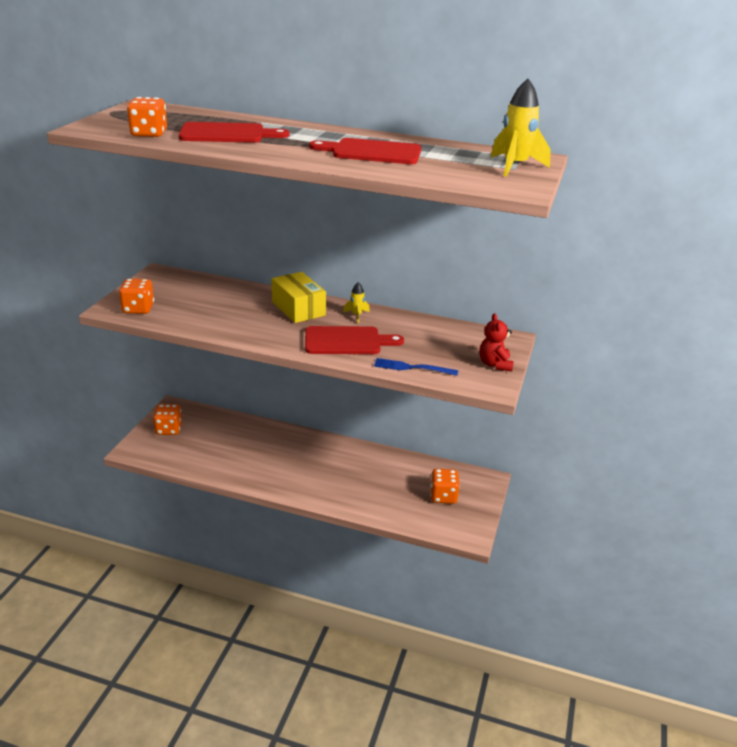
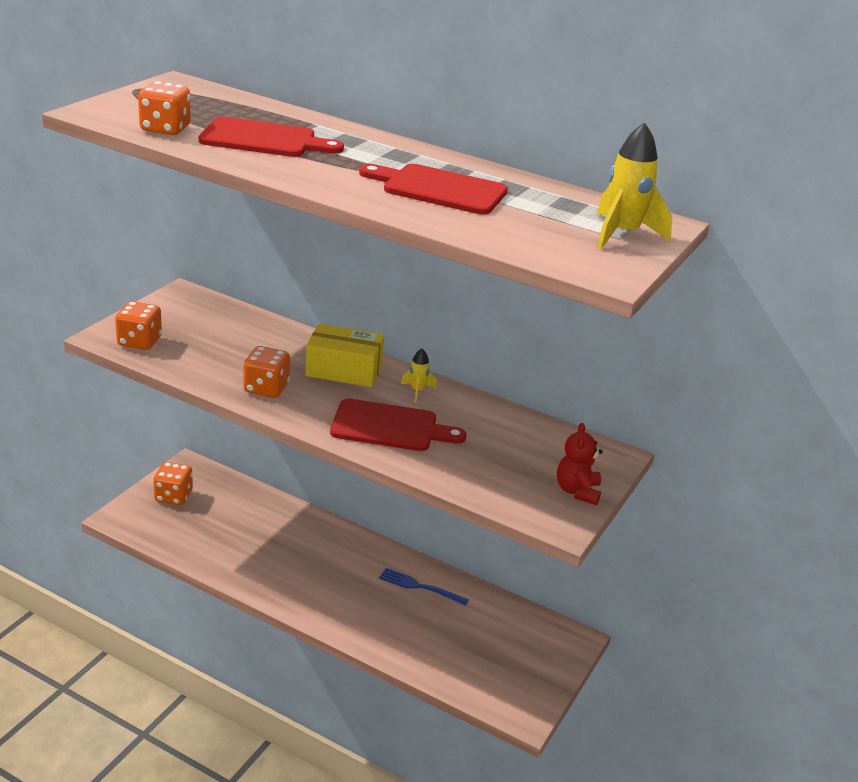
camera: 10 degrees right, 0 degrees up
yellow box [272,272,326,323] -> yellow box turned 60 degrees counterclockwise [305,323,384,387]
blue fork [374,358,458,376] -> blue fork moved to [379,568,469,606]
orange dice [430,469,460,504] -> orange dice moved to [243,346,290,398]

